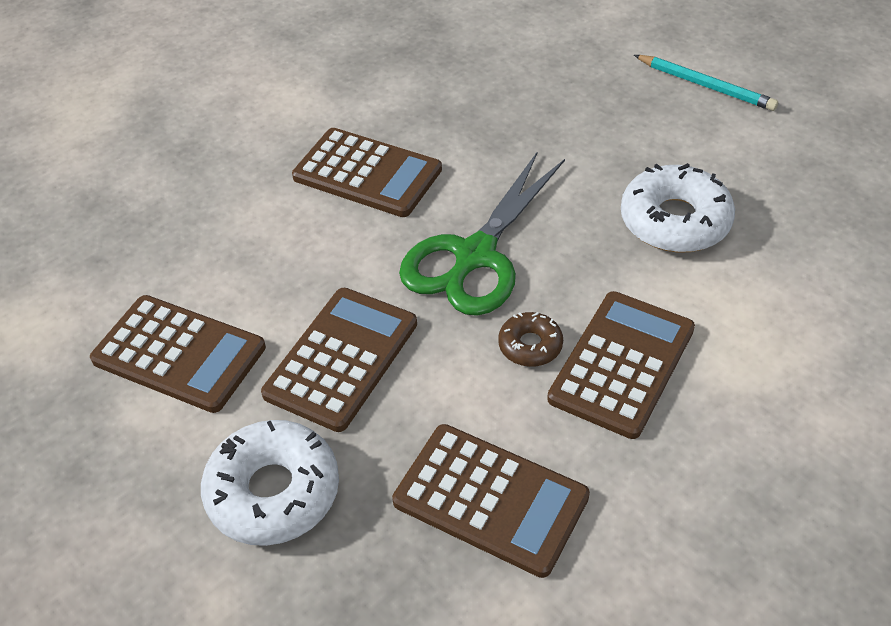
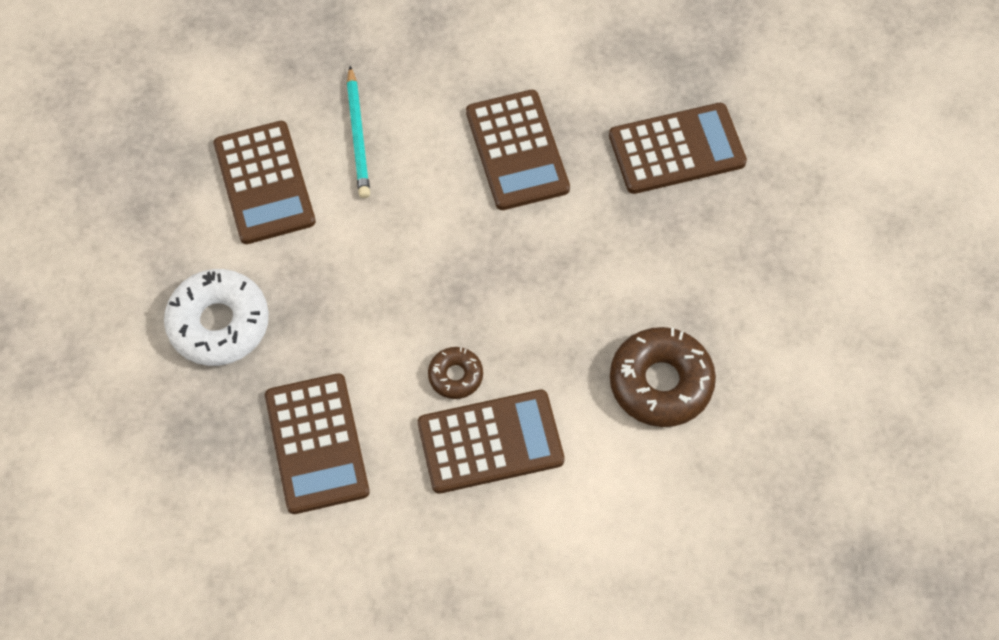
camera: 45 degrees right, 15 degrees up
brown calculator [261,288,417,432] -> brown calculator moved to [609,103,747,194]
green scissors [399,151,565,316] -> none
white donut [621,163,735,253] -> brown donut [610,327,716,427]
turquoise pencil [634,55,778,111] -> turquoise pencil moved to [347,66,370,198]

